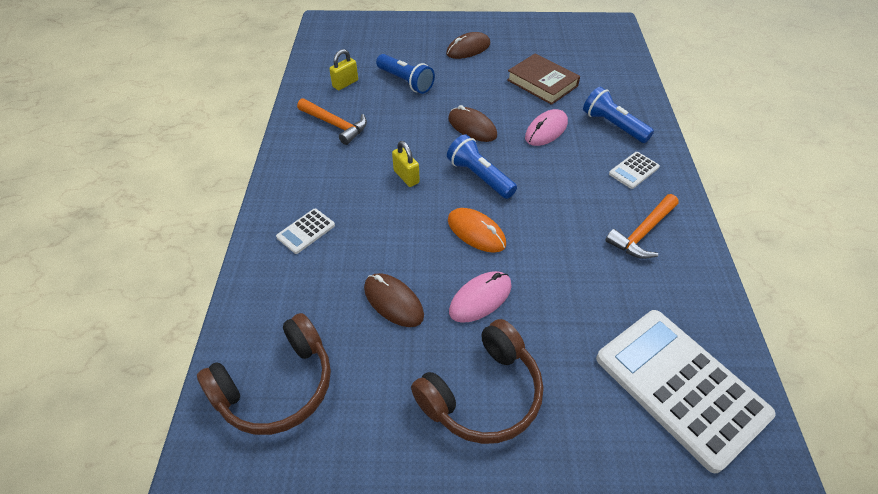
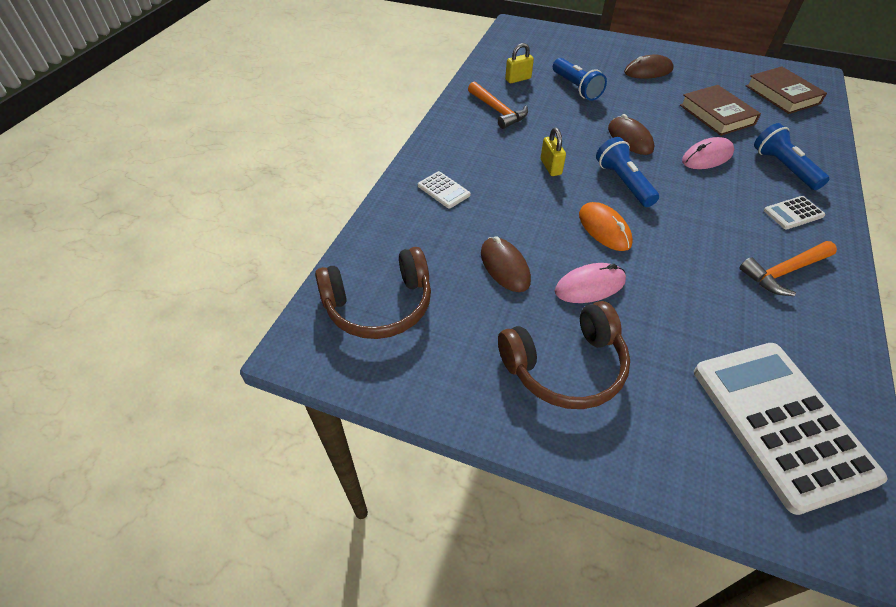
camera: 20 degrees right, 0 degrees up
white calculator [276,209,335,254] -> white calculator turned 105 degrees counterclockwise [418,171,471,209]
none -> brown book [746,66,827,114]

